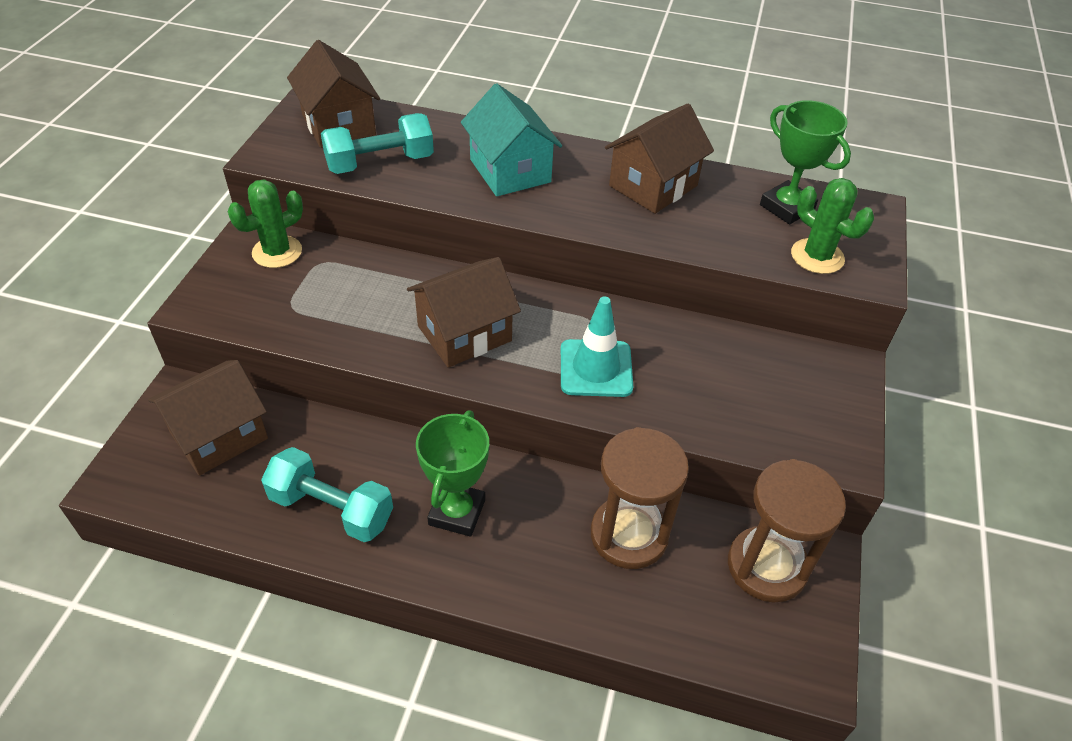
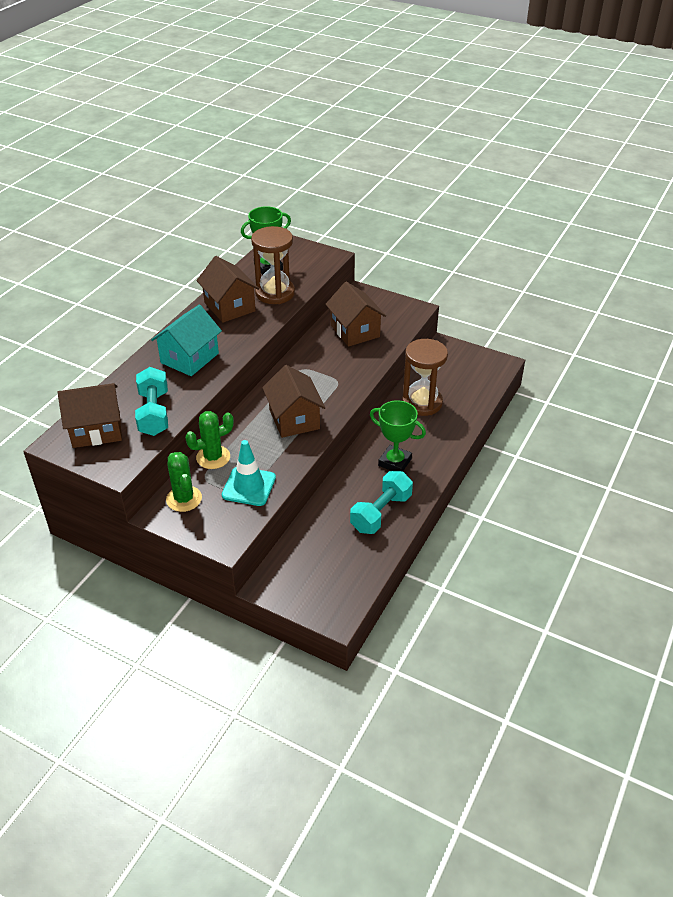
camera: 75 degrees left, 5 degrees down
brown house [148,360,268,476] -> brown house moved to [325,282,386,347]
turquoise house [461,83,562,196] -> turquoise house turned 45 degrees counterclockwise [151,304,222,376]
turquoise traffic cone [561,296,633,397] -> turquoise traffic cone moved to [222,440,276,506]
brown hourglass [728,459,846,602] -> brown hourglass moved to [251,226,295,304]
green cactus [791,178,874,274] -> green cactus moved to [185,411,234,469]

